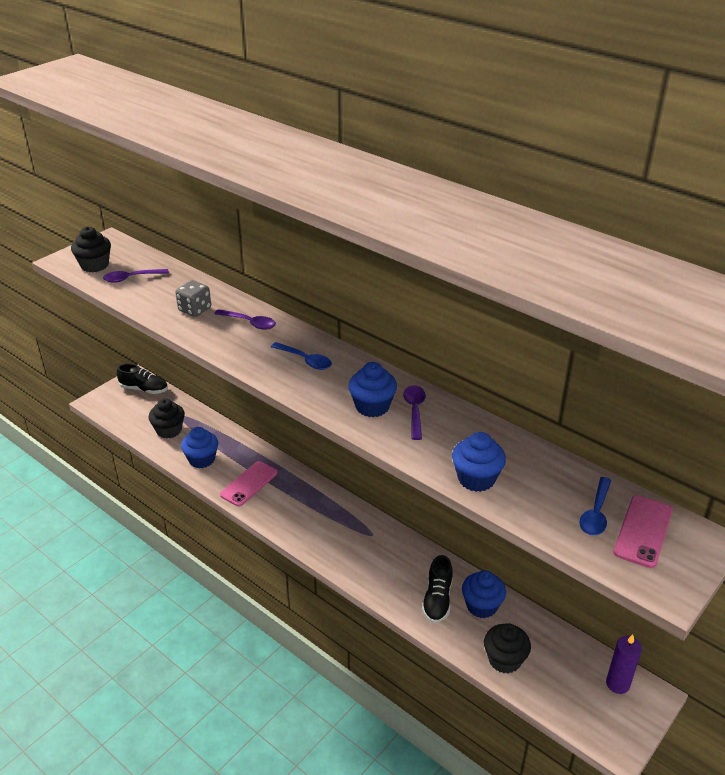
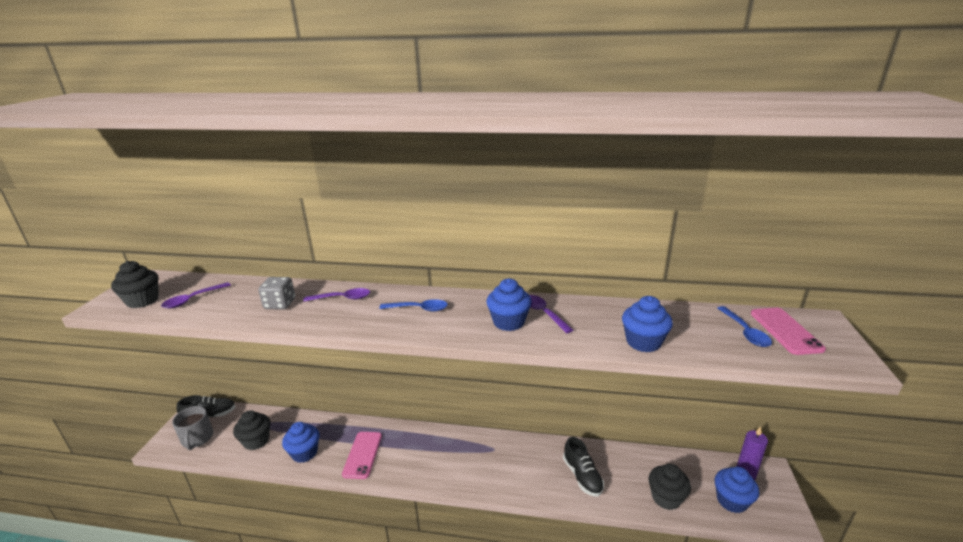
camera: 30 degrees left, 10 degrees down
blue cupcake [462,570,506,618] -> blue cupcake moved to [715,467,759,513]
none -> grey mug [172,406,213,450]

